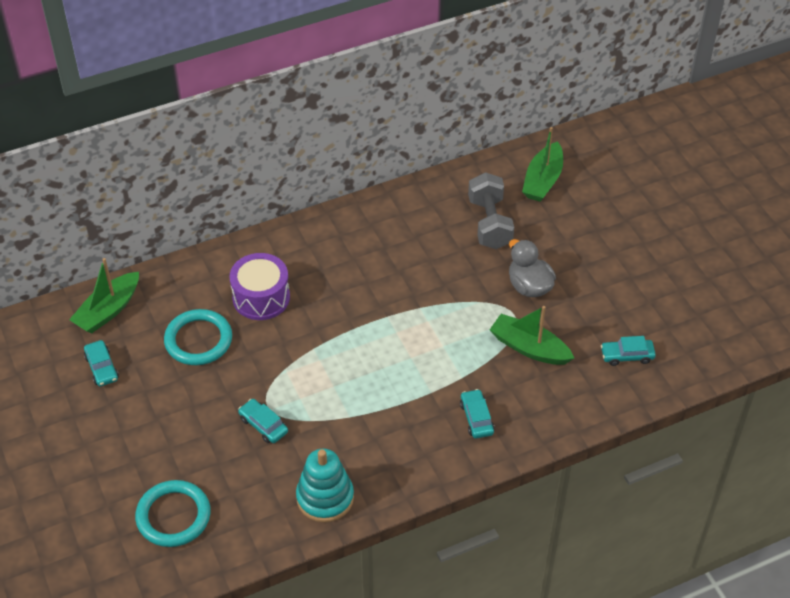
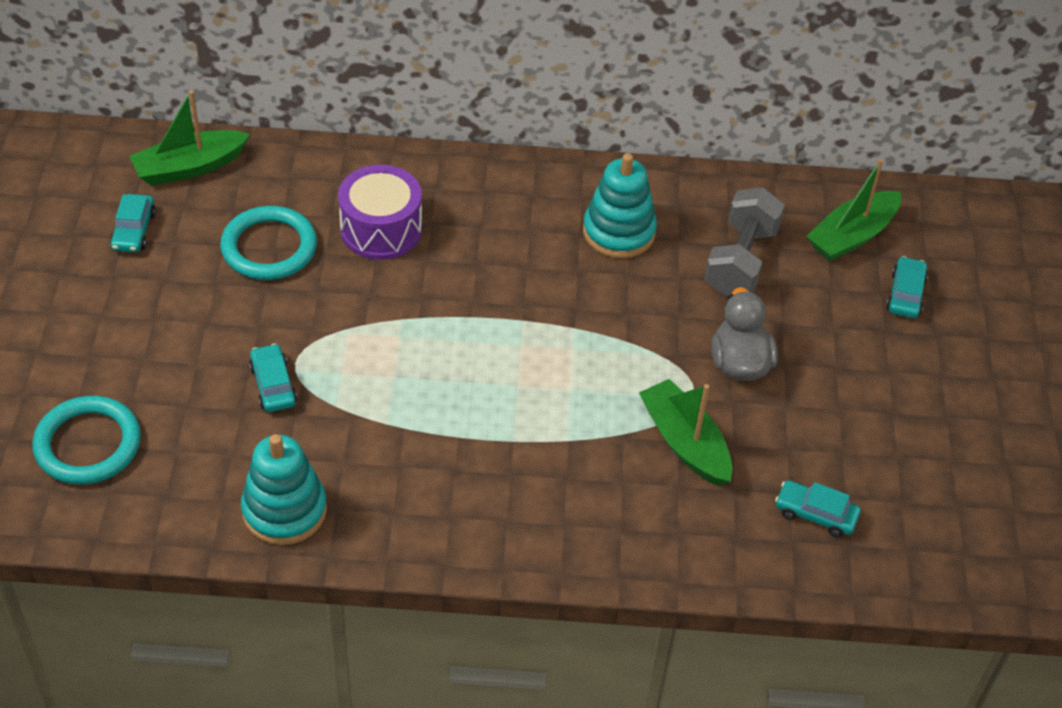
camera: 25 degrees right, 0 degrees up
turquoise car [460,389,495,439] -> turquoise car moved to [886,256,928,318]
none -> turquoise stacking toy [583,153,657,258]

